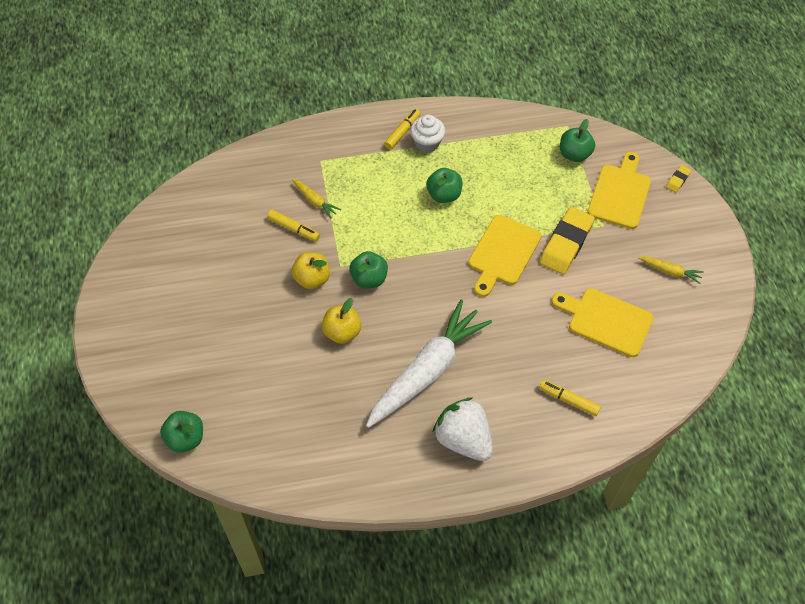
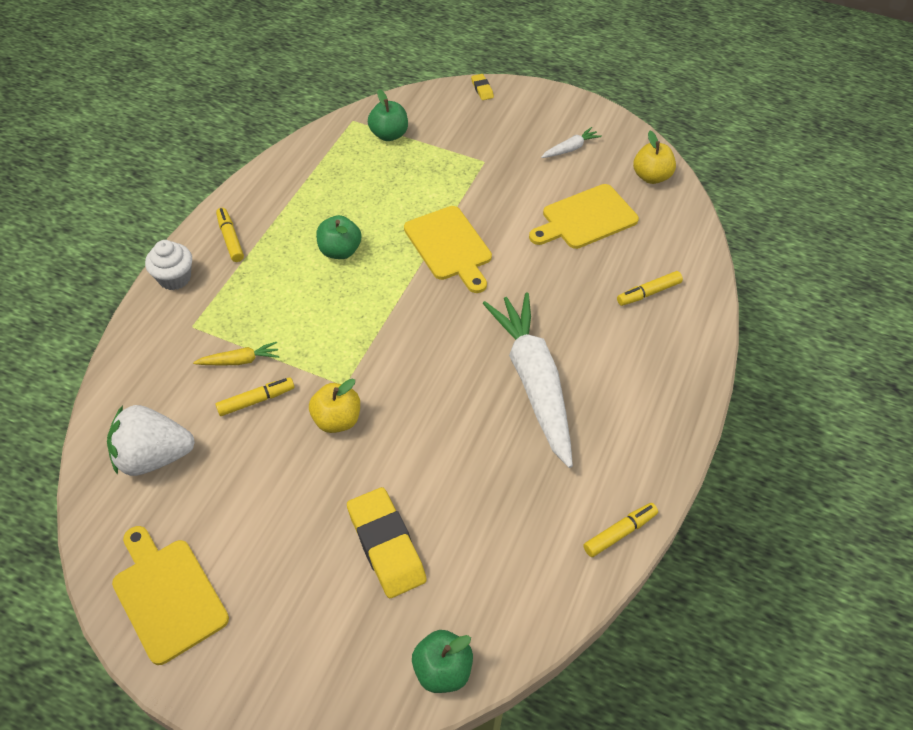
camera: 55 degrees left, 5 degrees down
yellow apple [322,298,361,344] -> yellow apple moved to [633,131,676,184]
green apple [349,251,388,288] -> none
white cupcake [410,115,445,153] -> white cupcake moved to [145,240,192,290]
white strawberry [433,397,493,461] -> white strawberry moved to [107,405,195,476]
yellow eraser [540,207,595,274] -> yellow eraser moved to [347,487,427,598]
yellow cutting board [587,152,651,229] -> yellow cutting board moved to [112,526,229,665]
yellow carrot [638,257,704,284] -> white carrot [541,127,602,158]
none -> yellow marker [583,503,658,557]

